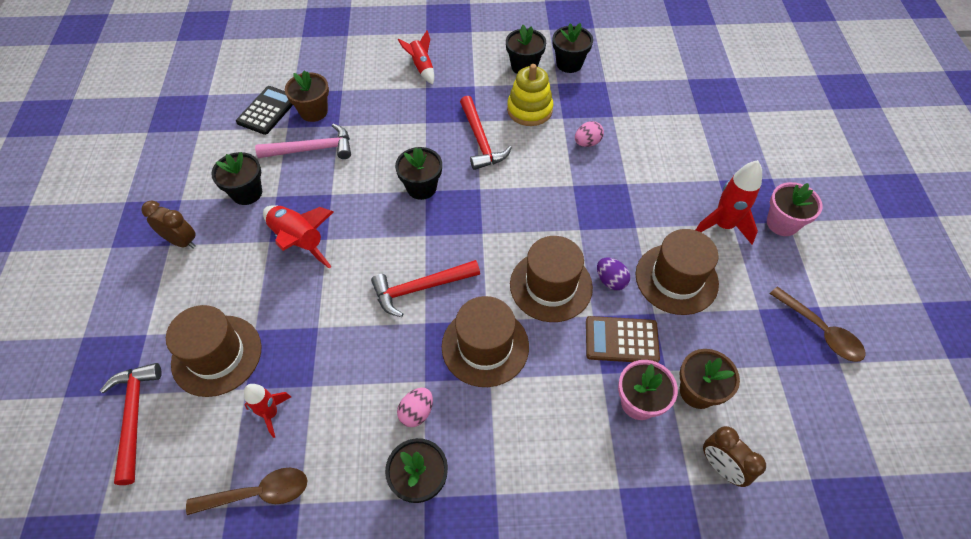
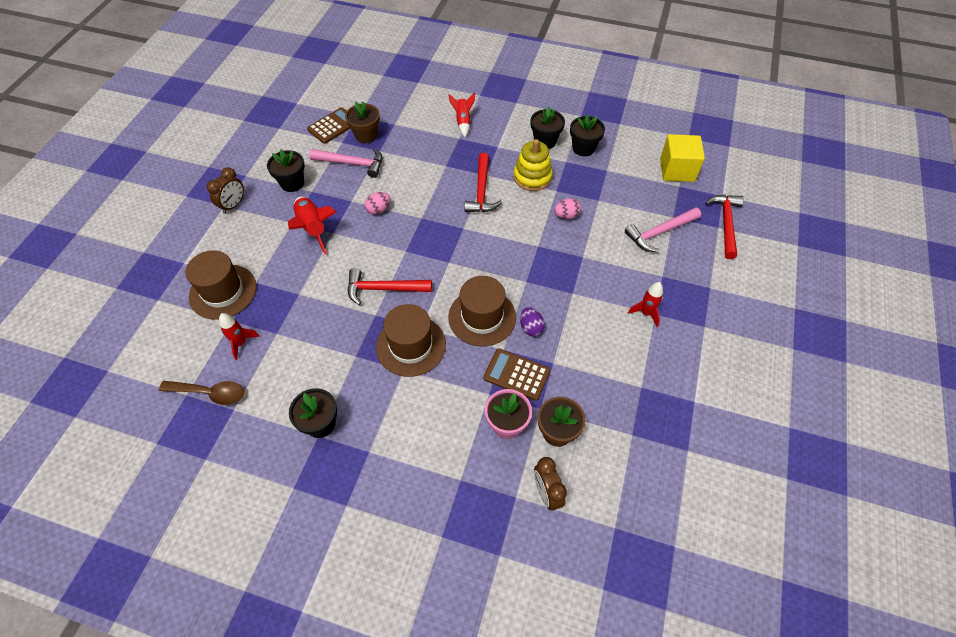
camera: 20 degrees right, 0 degrees up
red hammer [100,363,162,485] -> red hammer moved to [705,195,744,259]
brown clock [141,200,196,249] -> brown clock turned 75 degrees clockwise [207,167,244,214]
black calculator [236,86,293,135] -> brown calculator [307,107,350,144]
black flower pot [395,147,442,200] -> none
pink egg [397,388,433,427] -> pink egg moved to [365,192,391,215]
brown hat [636,229,719,315] -> none
red rocket [696,160,762,244] -> red rocket [628,282,663,327], size x0.64
pink flower pot [767,182,823,236] -> none
brown spoon [770,287,866,362] -> none
none -> pink hammer [625,207,701,252]
none -> yellow cube [660,134,705,182]

